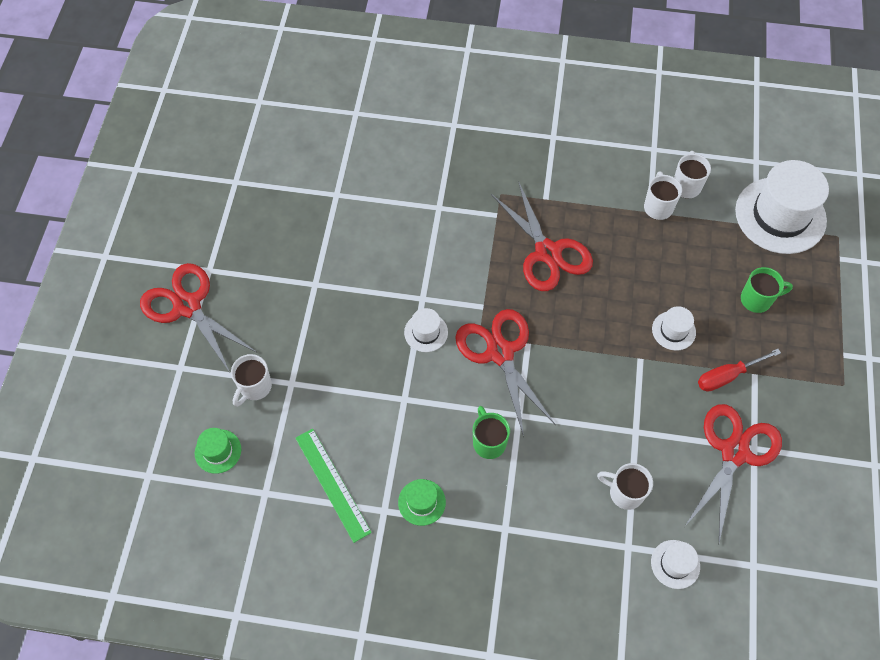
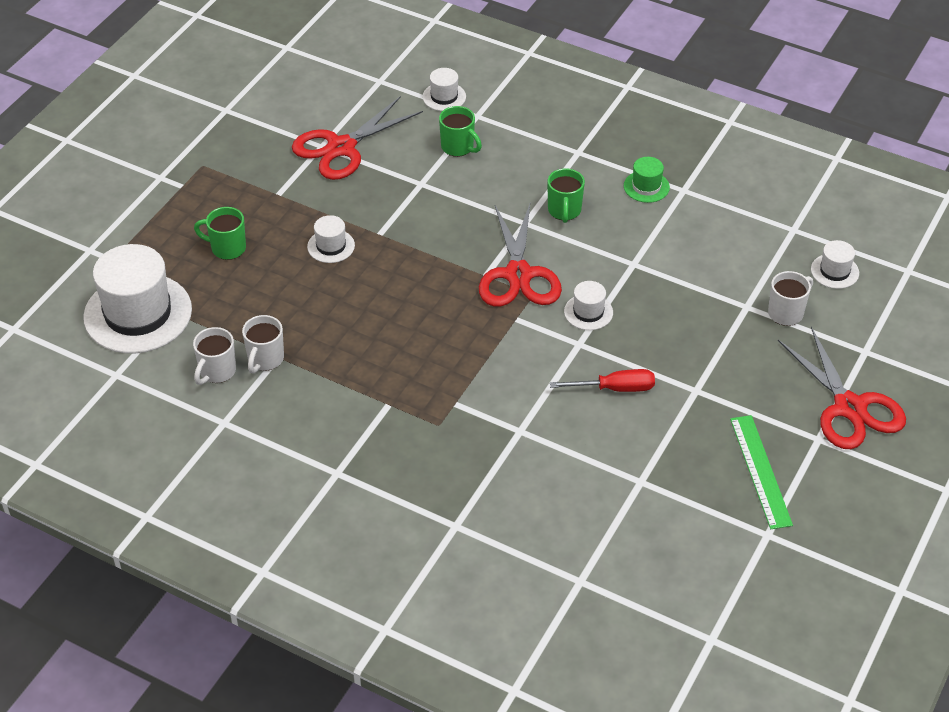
camera: 160 degrees left, 15 degrees down
green hat [195,428,241,474] -> white hat [811,240,859,289]
green ruler [295,428,372,543] -> green ruler moved to [730,415,793,529]
red scissors [491,181,593,291] -> none
white mug [597,463,653,510] -> green mug [439,106,482,157]
red screwdriver [698,349,781,392] -> red screwdriver moved to [550,369,655,392]

